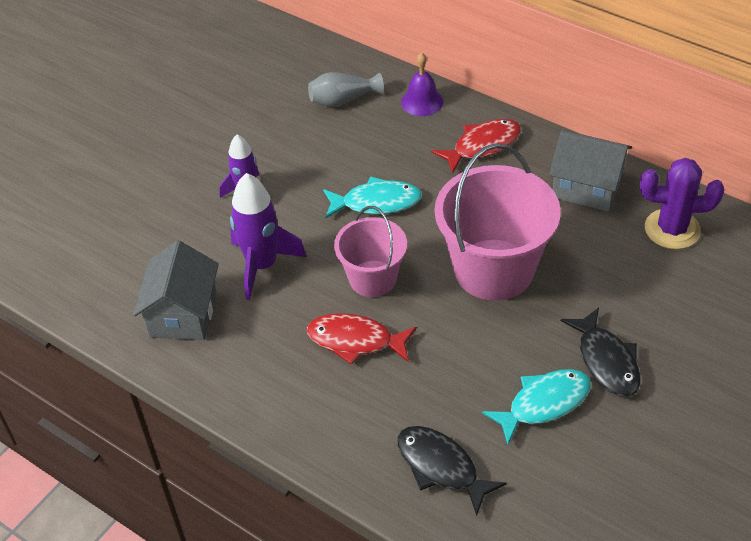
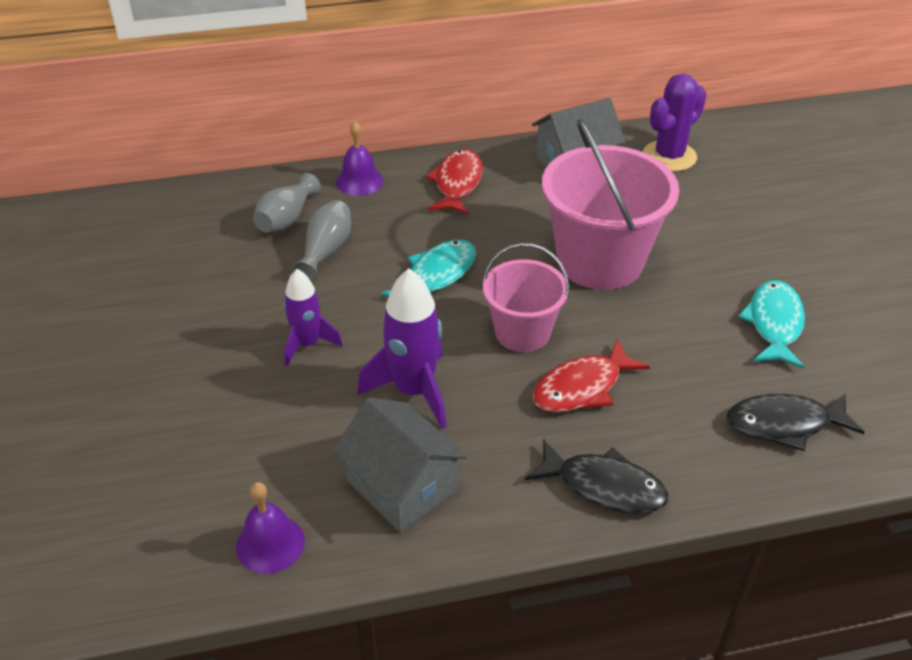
camera: 50 degrees left, 5 degrees down
black fish [561,307,640,397] -> black fish moved to [525,439,669,514]
none -> purple bell [236,482,305,574]
none -> grey vase [292,200,351,281]

